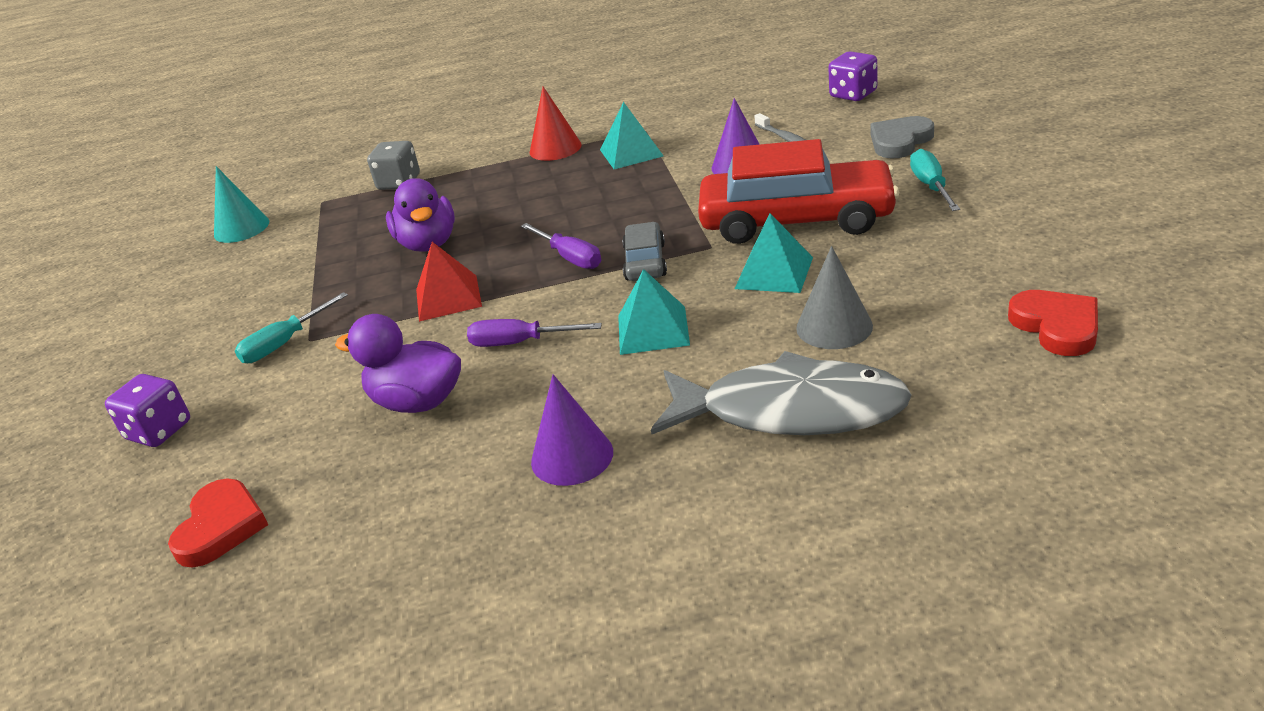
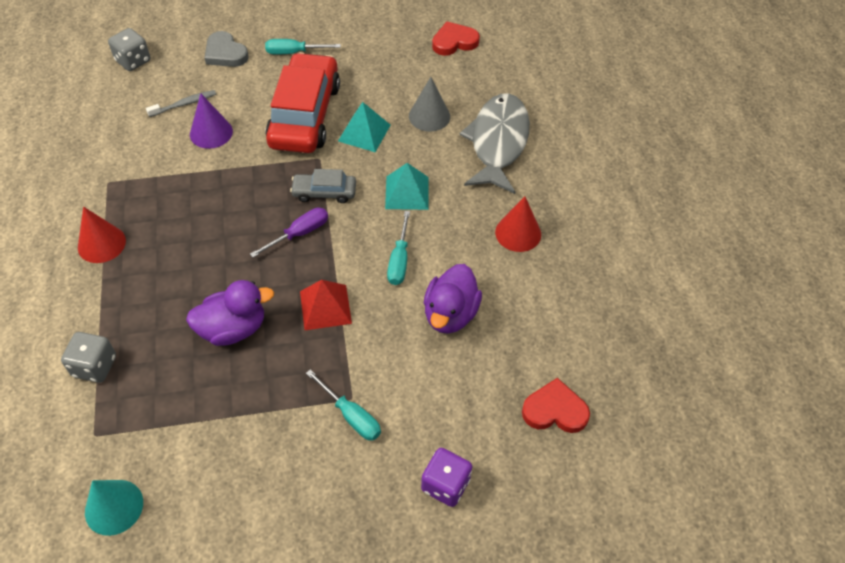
camera: 95 degrees left, 20 degrees up
purple screwdriver [467,319,602,347] -> turquoise screwdriver [387,211,410,285]
purple cone [531,374,613,486] -> red cone [495,196,541,252]
turquoise pyramid [600,102,664,169] -> none
purple dice [828,51,877,101] -> grey dice [108,28,150,71]

